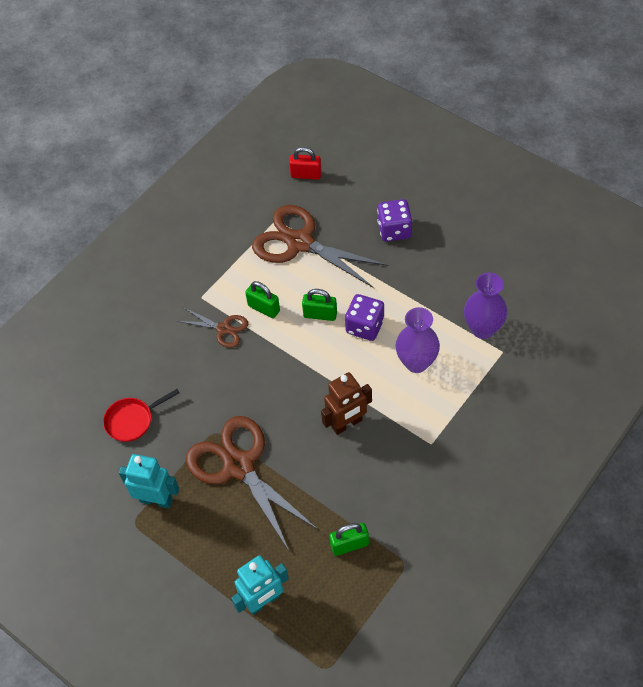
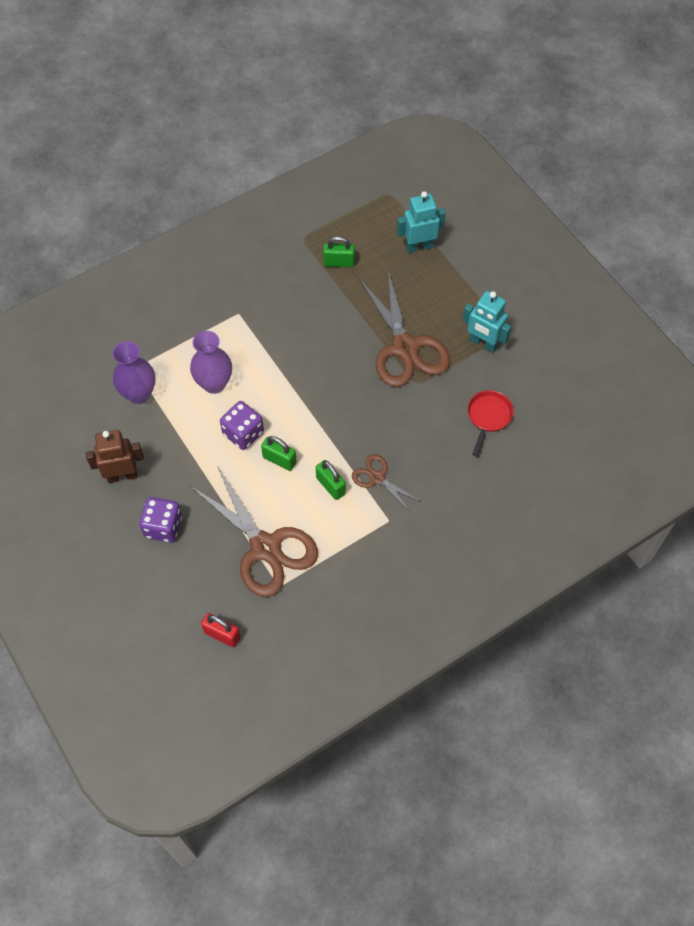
camera: 165 degrees left, 5 degrees up
red pan [103,389,180,442] -> red pan turned 60 degrees counterclockwise [467,390,514,456]
brown robot [321,372,372,435] -> brown robot moved to [86,430,144,483]

